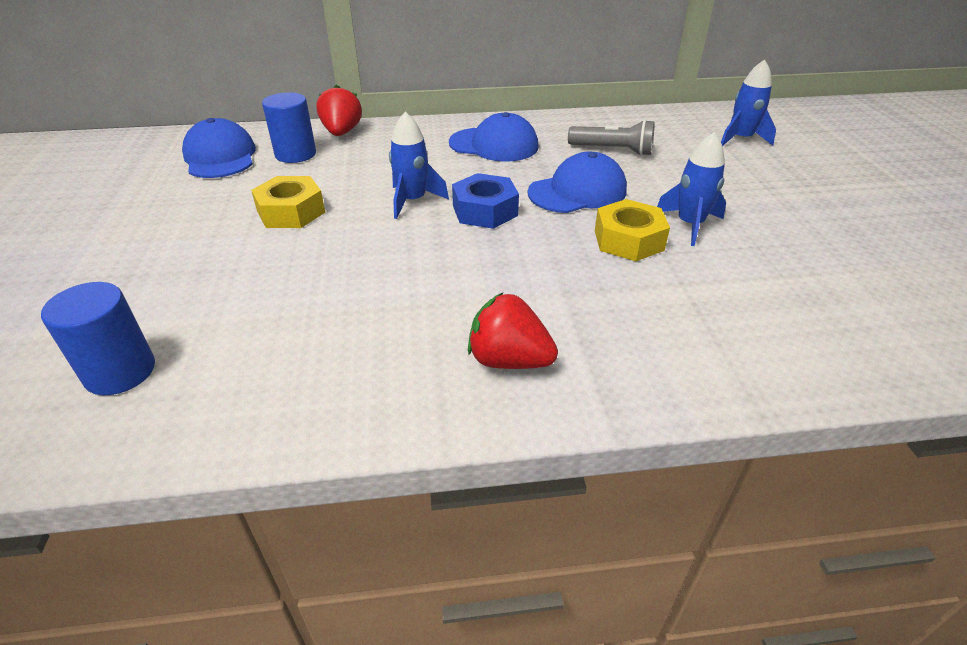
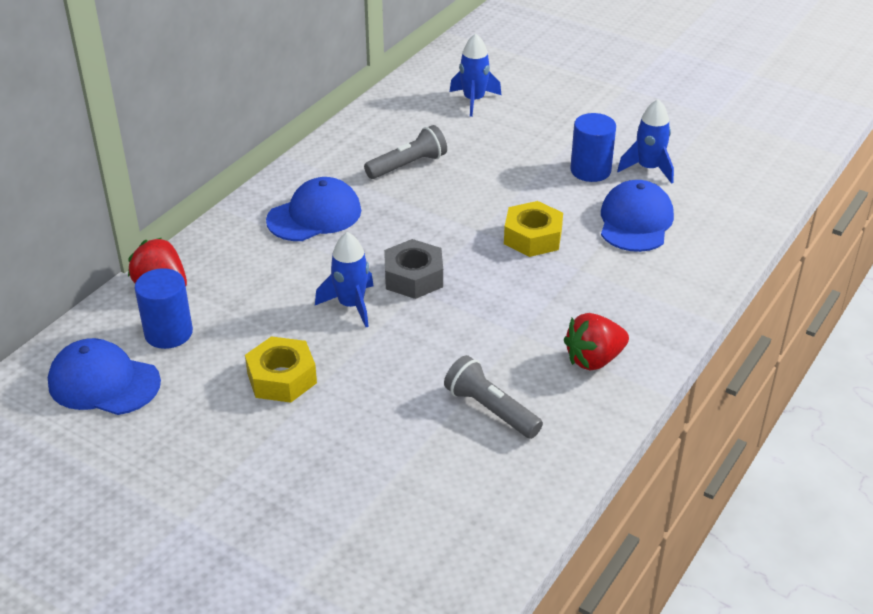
camera: 50 degrees left, 0 degrees up
blue cylinder [41,282,155,395] -> blue cylinder moved to [570,113,616,182]
blue nut [452,173,519,229] -> grey nut [384,239,443,299]
blue cap [528,152,627,213] -> blue cap moved to [601,180,674,252]
blue rocket [657,132,726,246] -> blue rocket moved to [617,99,674,184]
none -> grey flashlight [444,355,543,439]

